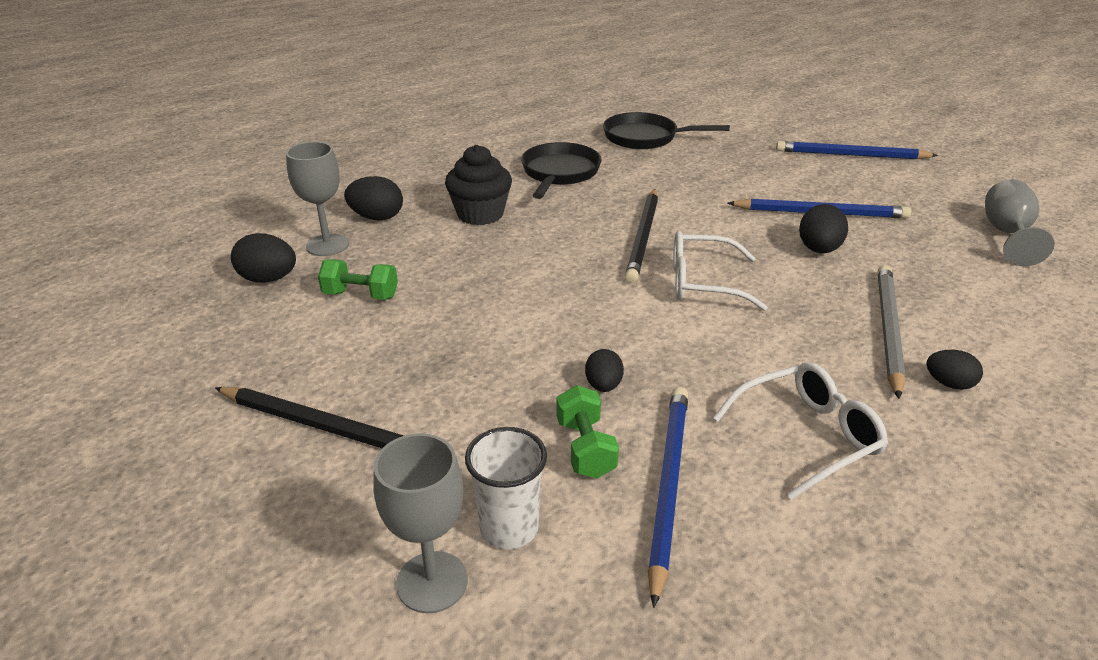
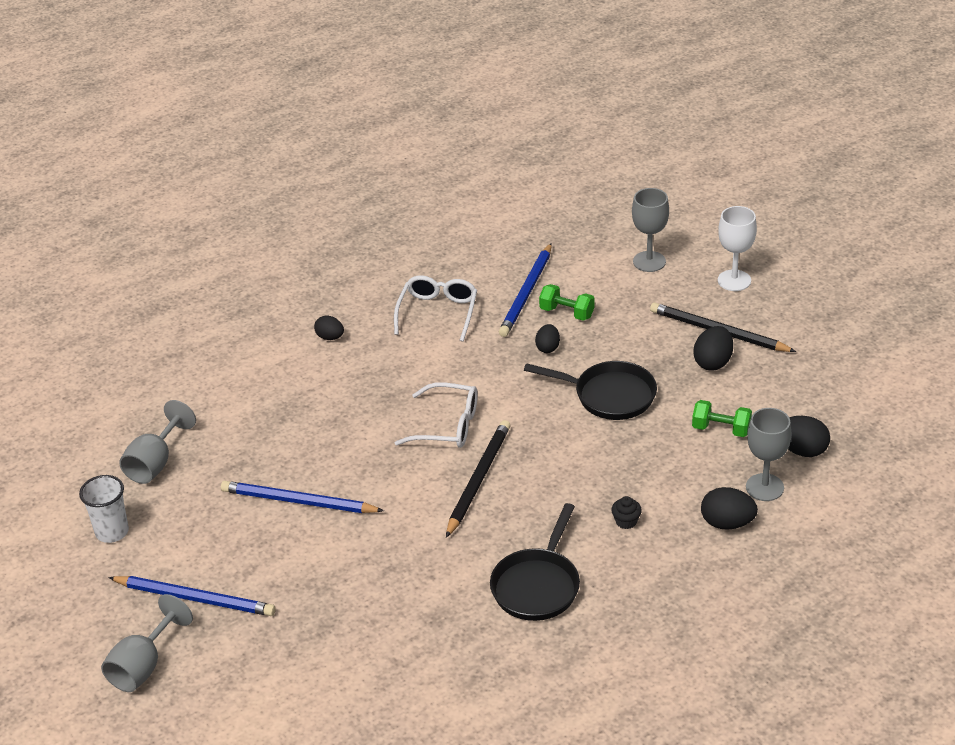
camera: 170 degrees left, 5 degrees up
black cupcake [445,145,512,225] -> black cupcake [611,496,642,529], size x0.47
white cup [465,427,547,549] -> white cup moved to [79,475,129,543]
green dumbbell [556,385,619,479] -> green dumbbell turned 60 degrees counterclockwise [539,284,595,321]
black pan [603,112,730,149] -> black pan moved to [524,361,657,420]
white glasses [713,362,888,500] -> white glasses turned 120 degrees clockwise [394,275,477,342]
black egg [799,204,848,253] -> black egg moved to [693,326,733,371]
grey pencil [878,265,906,399] -> none
none -> grey goblet [101,594,193,692]
none -> white goblet [718,206,757,291]

